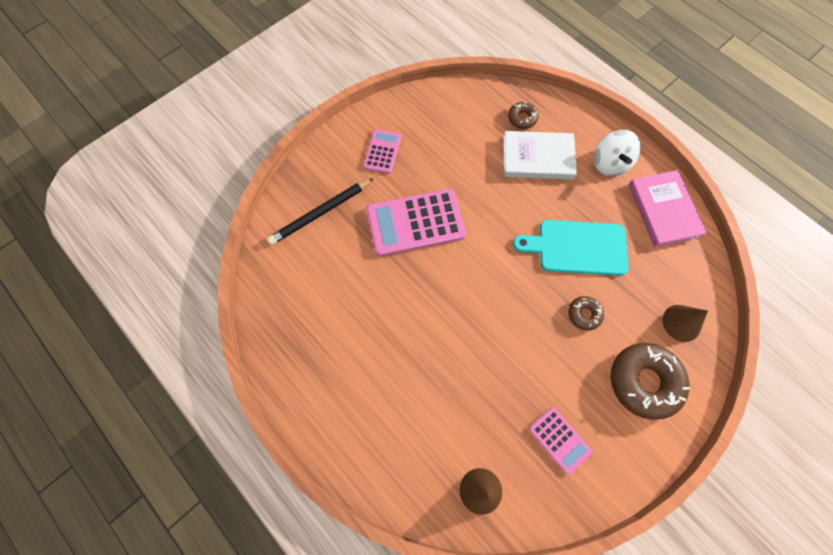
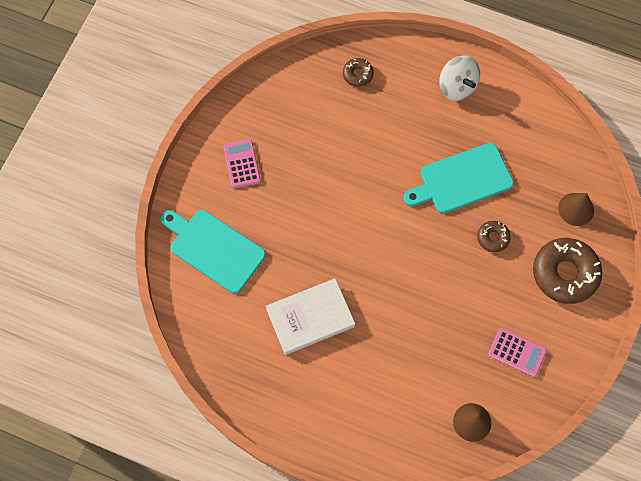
camera: 25 degrees left, 0 degrees up
black pencil [267,178,374,245] -> turquoise cutting board [161,210,266,294]
pink calculator [366,189,466,256] -> none
white book [503,131,577,180] -> white book moved to [266,278,355,355]
pink book [628,170,707,247] -> none

